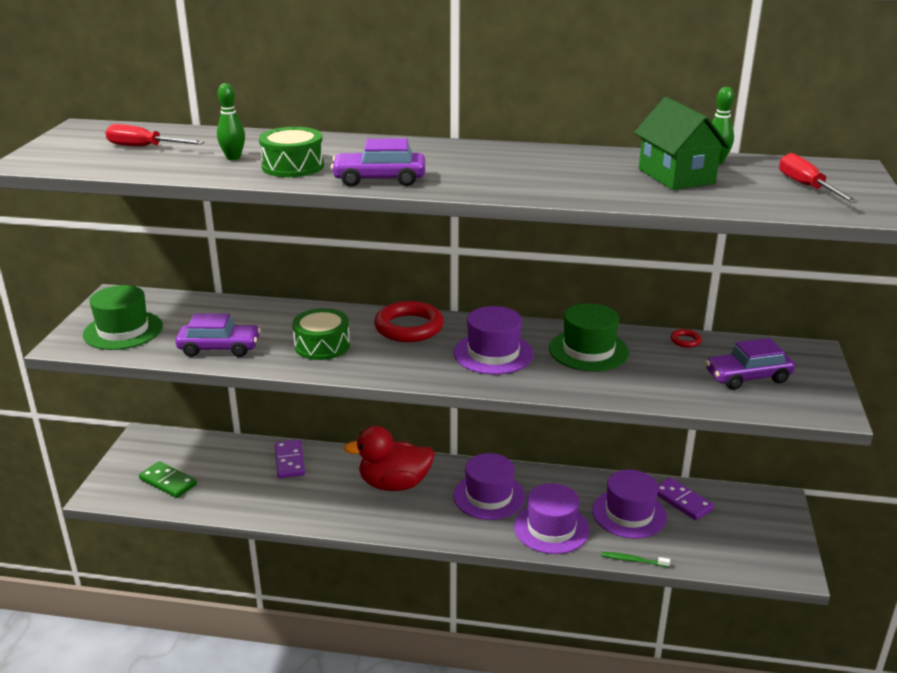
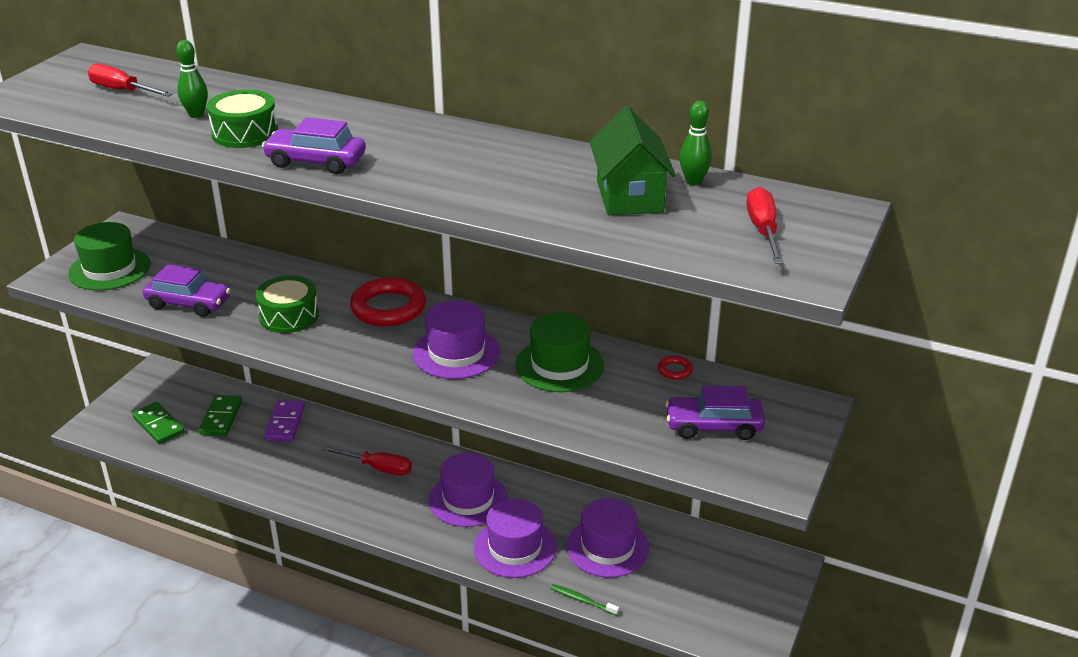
camera: 15 degrees right, 5 degrees up
red duck [343,426,435,491] -> red screwdriver [321,446,412,475]
purple domino [657,478,714,521] -> none
none -> green domino [199,395,242,436]

